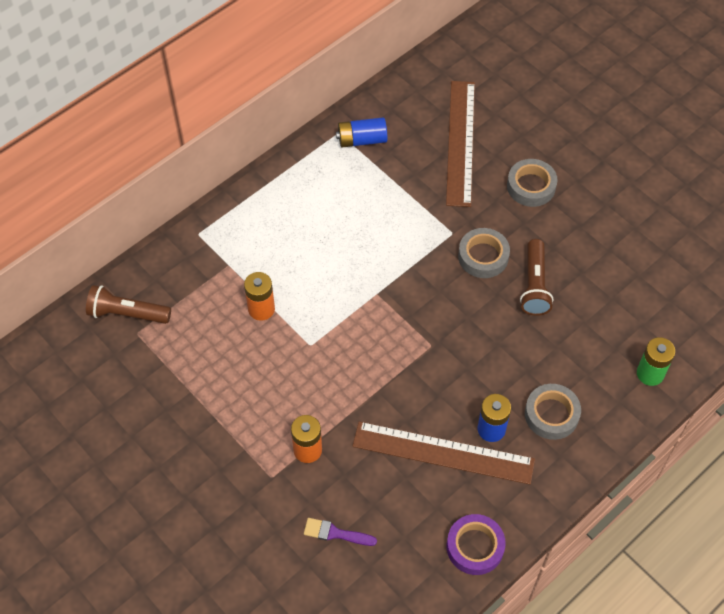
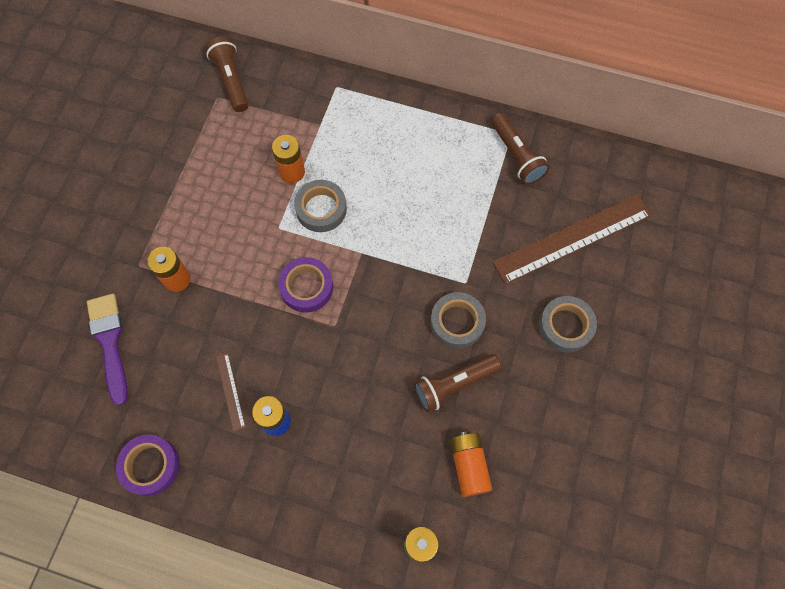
camera: 60 degrees right, 10 degrees up
purple brush [304,518,377,546] -> purple brush [87,294,128,406], size x1.65
blue battery [336,117,387,148] -> brown flashlight [491,113,550,185]
brown ruler [352,421,535,485] -> brown ruler [216,353,246,431], size x0.44
grey tape [525,384,581,440] -> grey tape moved to [294,180,347,232]
none -> purple tape [278,257,333,313]
none -> orange battery [450,431,492,497]

